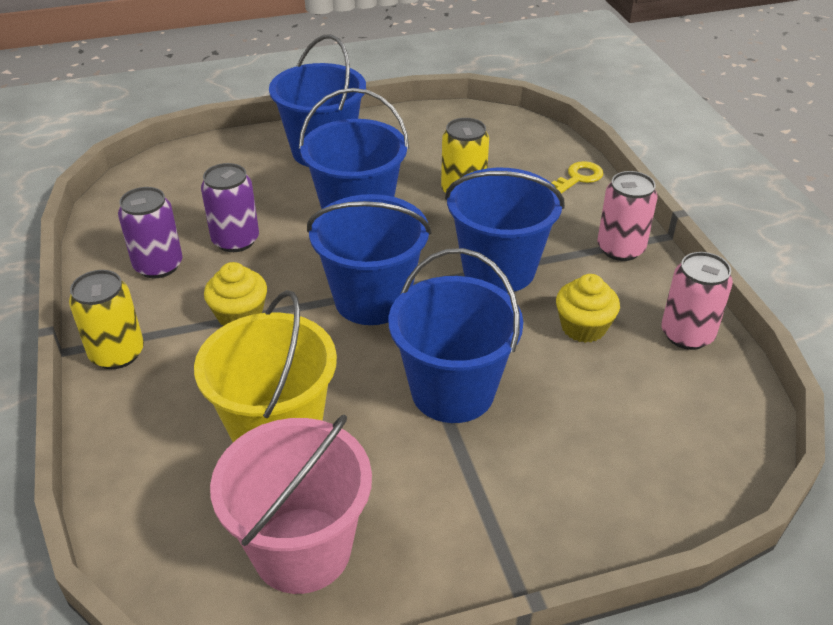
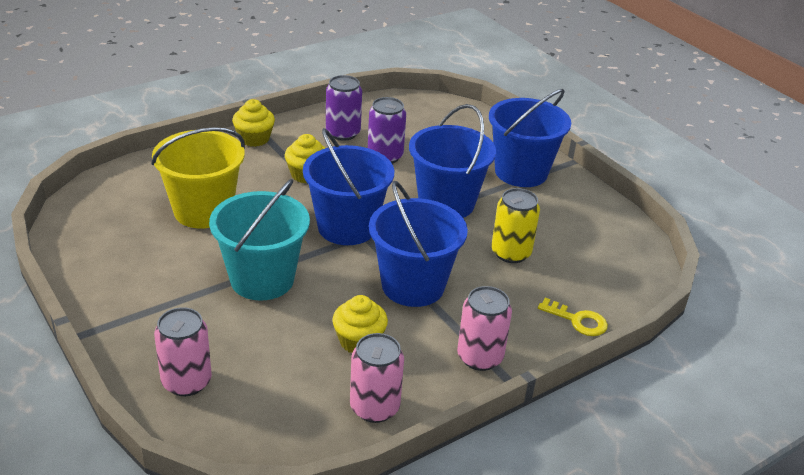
camera: 70 degrees right, 5 degrees down
yellow can [69,270,144,369] -> yellow cupcake [232,99,275,147]
pink bucket [210,414,372,594] -> none
blue bucket [389,248,523,423] -> turquoise bucket [209,179,310,301]
none -> pink can [154,307,212,396]

